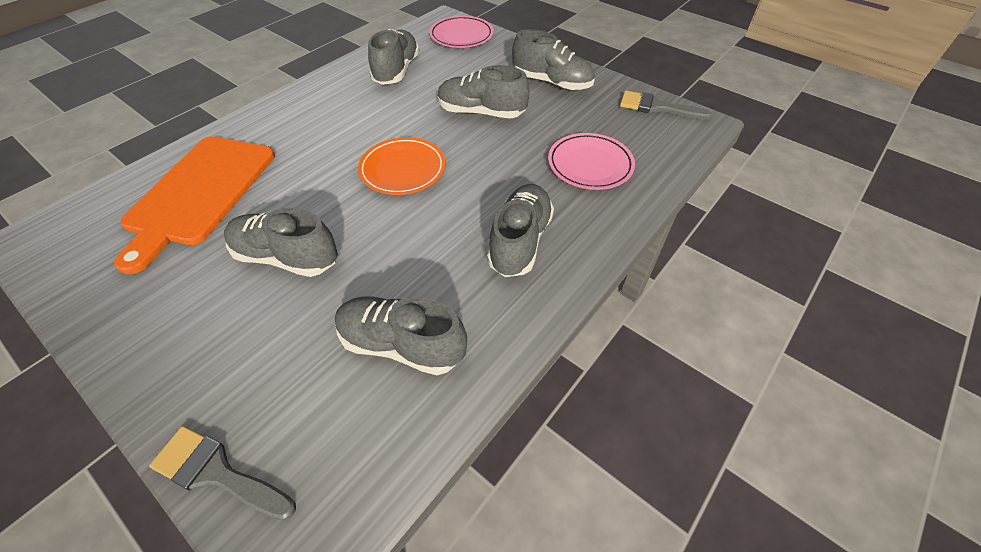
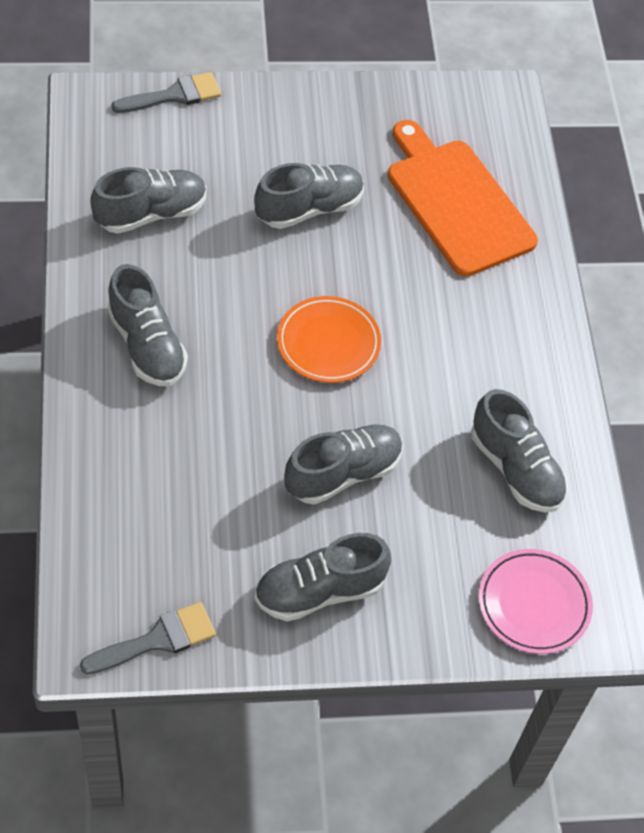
camera: 130 degrees right, 5 degrees up
pink plate [548,133,635,190] -> none

